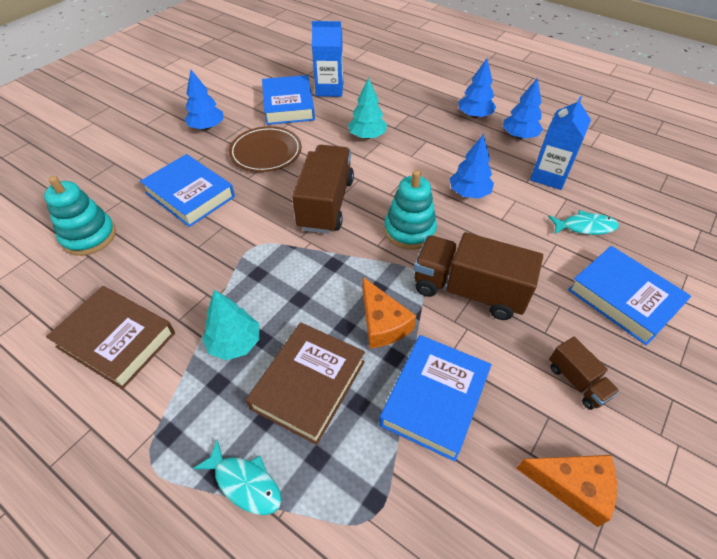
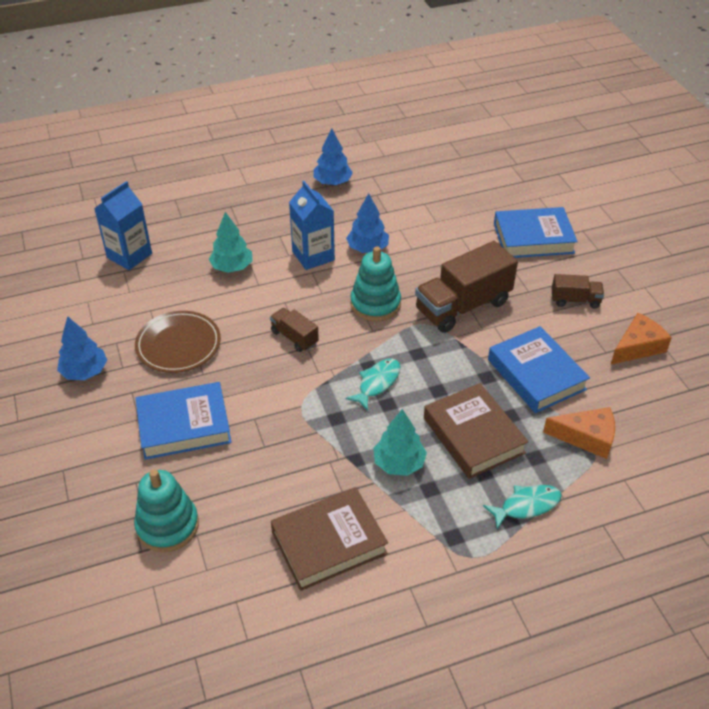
camera: 55 degrees left, 5 degrees down
blue book [262,75,315,125] -> none
brown truck [292,145,354,234] -> brown truck [270,308,319,352], size x0.51
orange cheese [363,277,416,348] -> orange cheese moved to [543,407,615,459]
blue tree [458,58,496,118] -> none
blue carton [530,96,591,190] -> blue carton moved to [289,181,335,270]
turquoise fish [548,210,619,235] -> turquoise fish moved to [345,358,400,411]

